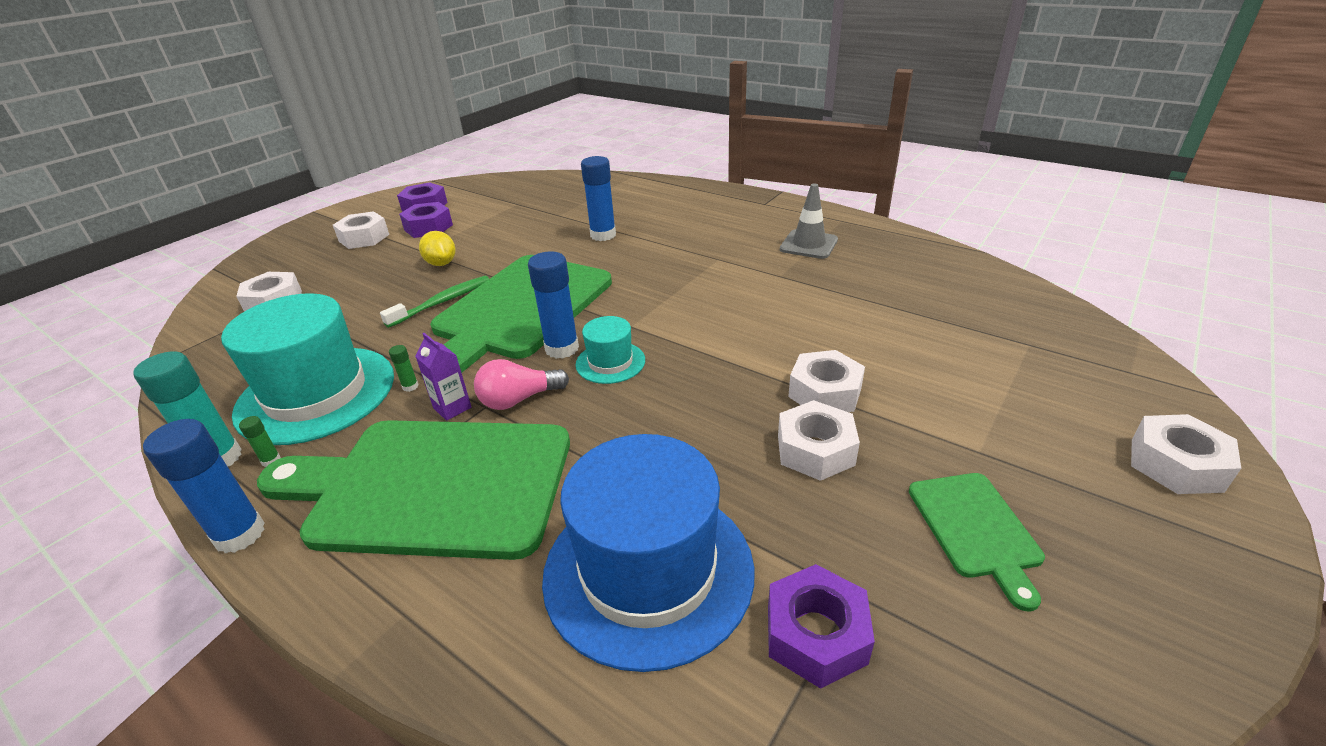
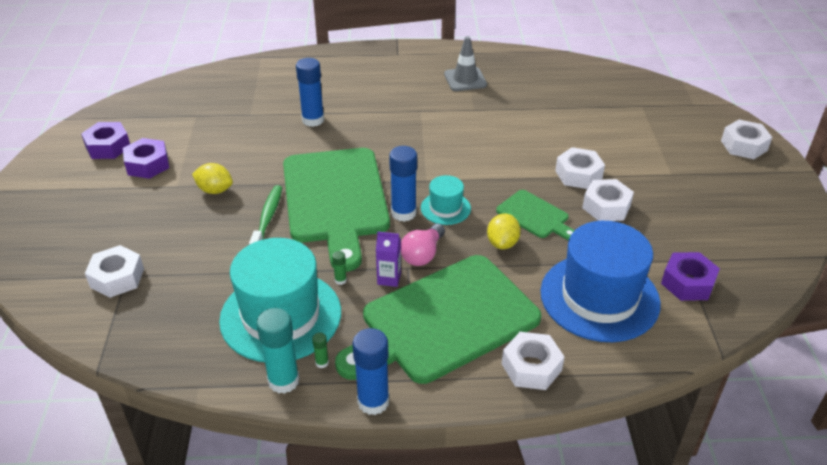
camera: 40 degrees left, 5 degrees up
white nut [333,211,389,249] -> white nut moved to [502,332,564,390]
green cutting board [909,473,1045,611] -> green cutting board moved to [496,190,575,240]
none -> yellow lemon [487,213,521,249]

